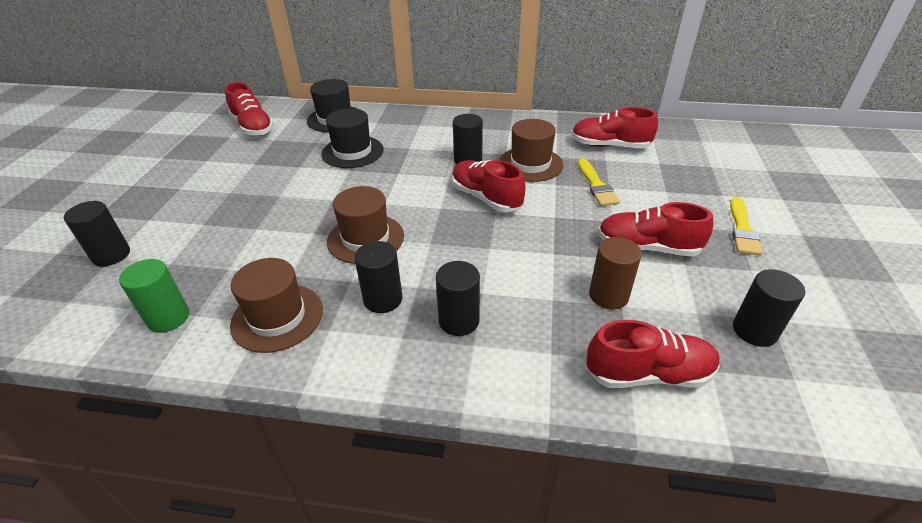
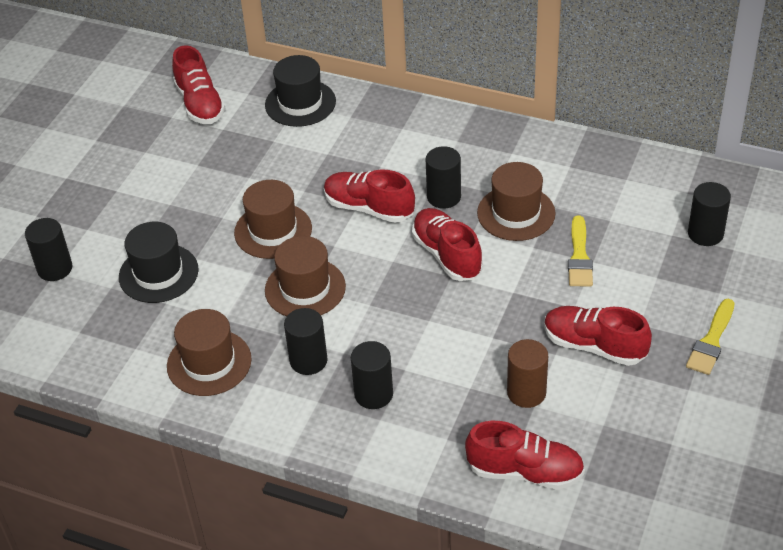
camera: 15 degrees right, 5 degrees up
green cylinder [119,259,189,333] -> none
black hat [321,108,384,168] -> black hat moved to [119,222,199,303]
red shoe [571,107,658,149] -> red shoe moved to [324,169,415,223]
black cylinder [733,269,805,347] -> black cylinder moved to [688,182,731,246]
none -> brown hat [234,180,312,259]

